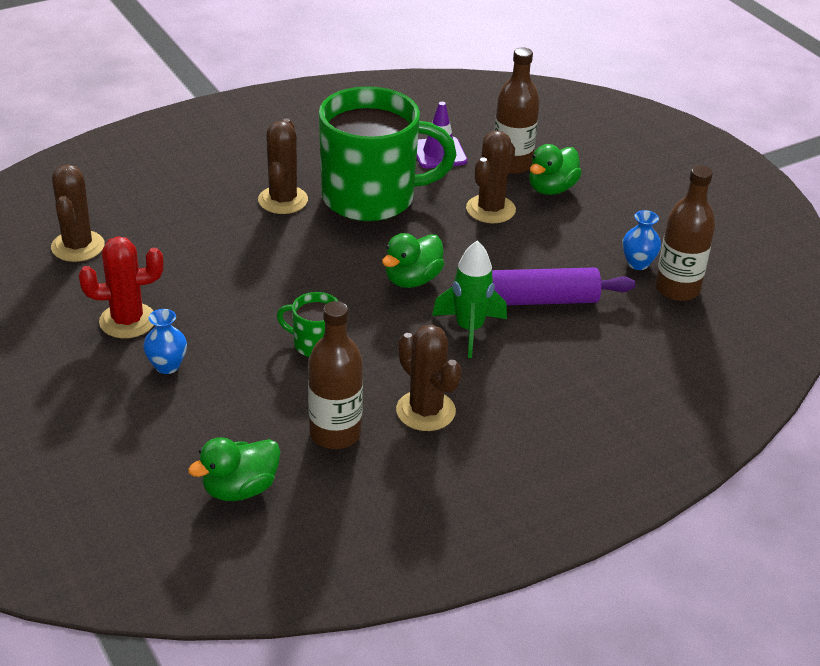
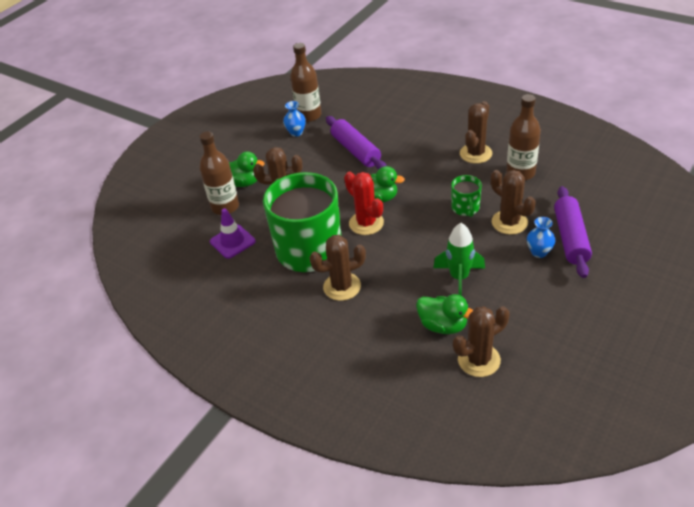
camera: 110 degrees left, 5 degrees up
red cactus [79,236,164,338] -> red cactus moved to [344,171,384,235]
green duck [188,437,280,501] -> green duck moved to [416,294,473,334]
green rocket [432,241,507,358] -> green rocket moved to [433,223,485,296]
none -> brown cactus [491,170,536,235]
none -> purple rolling pin [554,186,592,278]

